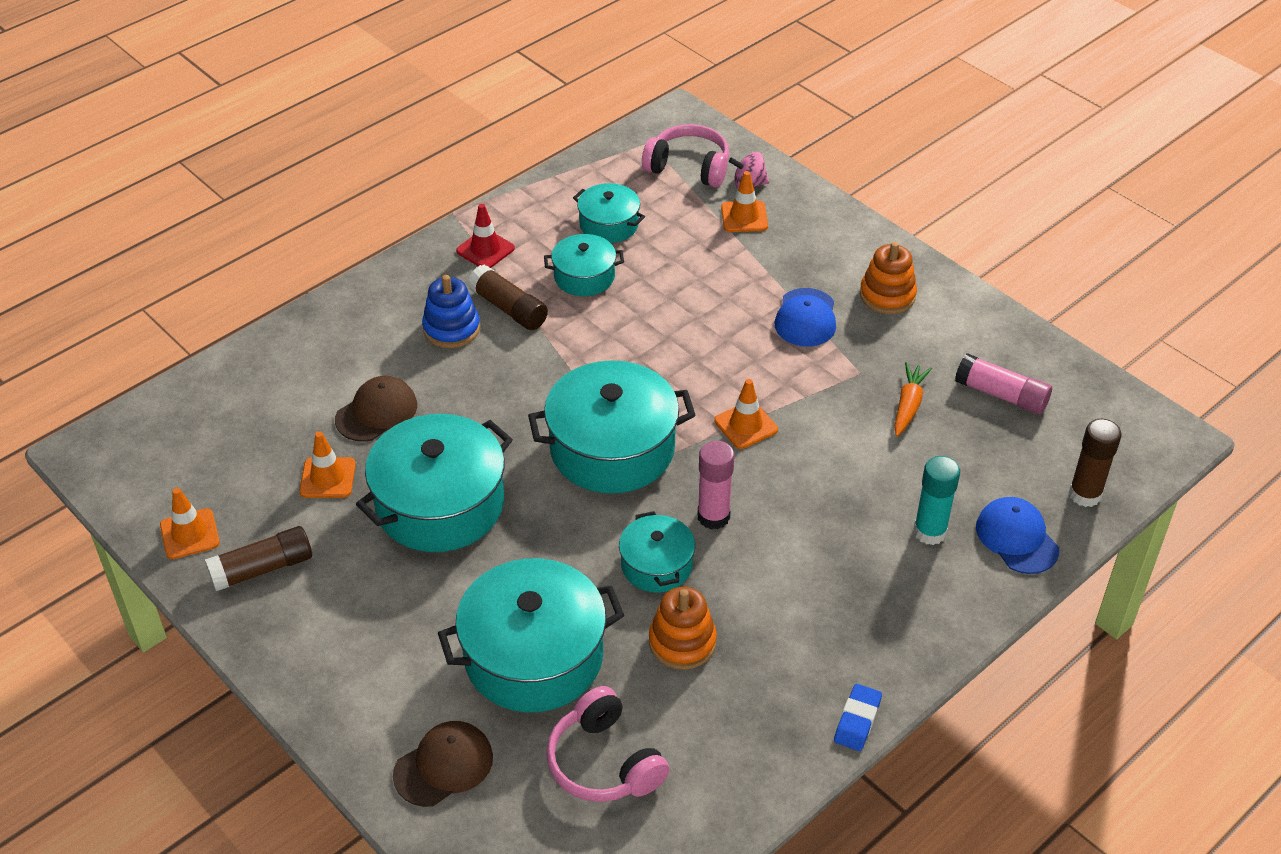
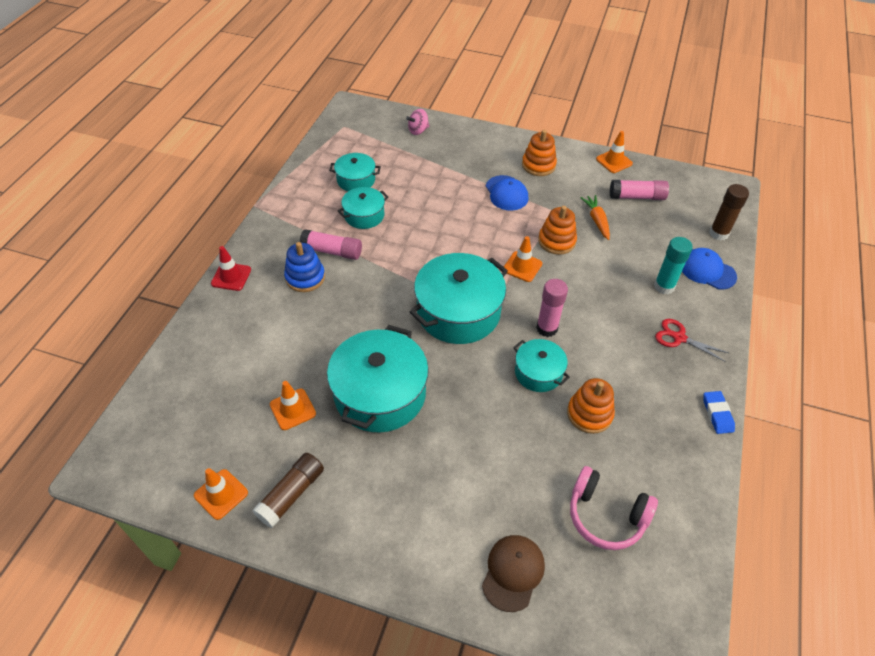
camera: 30 degrees left, 5 degrees up
brown cap [335,376,417,442] -> none
turquoise pot [438,558,624,712] -> none
red traffic cone [456,204,515,268] -> red traffic cone moved to [211,246,251,291]
brown glue stick [468,265,548,330] -> pink glue stick [300,229,362,260]
pink headphones [642,124,729,187] -> none
orange traffic cone [721,171,768,232] -> orange traffic cone moved to [596,131,633,173]
none -> orange stacking toy [538,206,577,255]
none -> red scissors [655,319,729,362]

